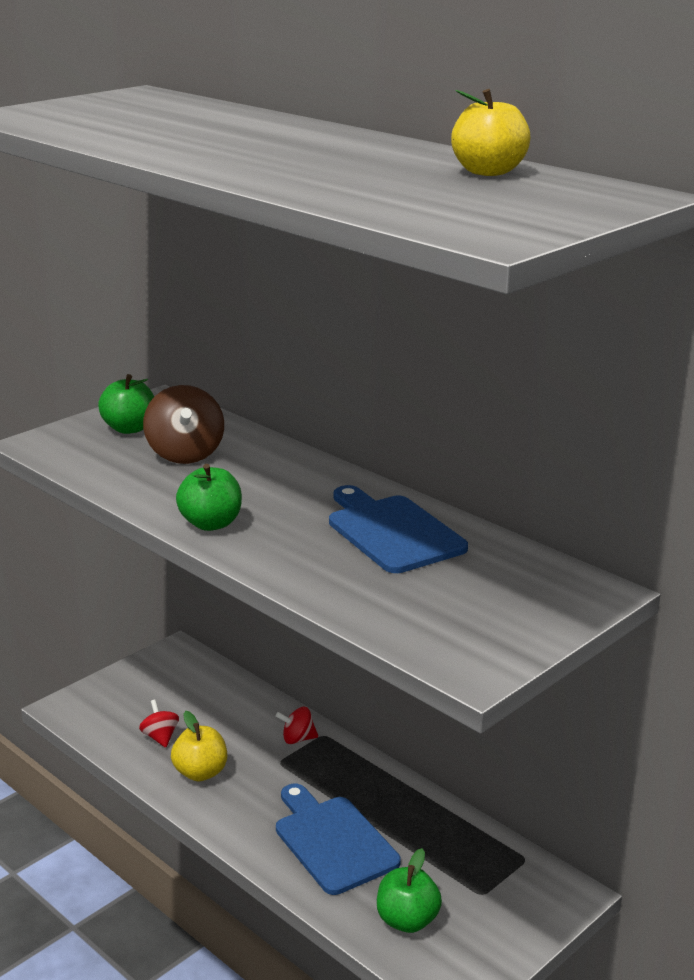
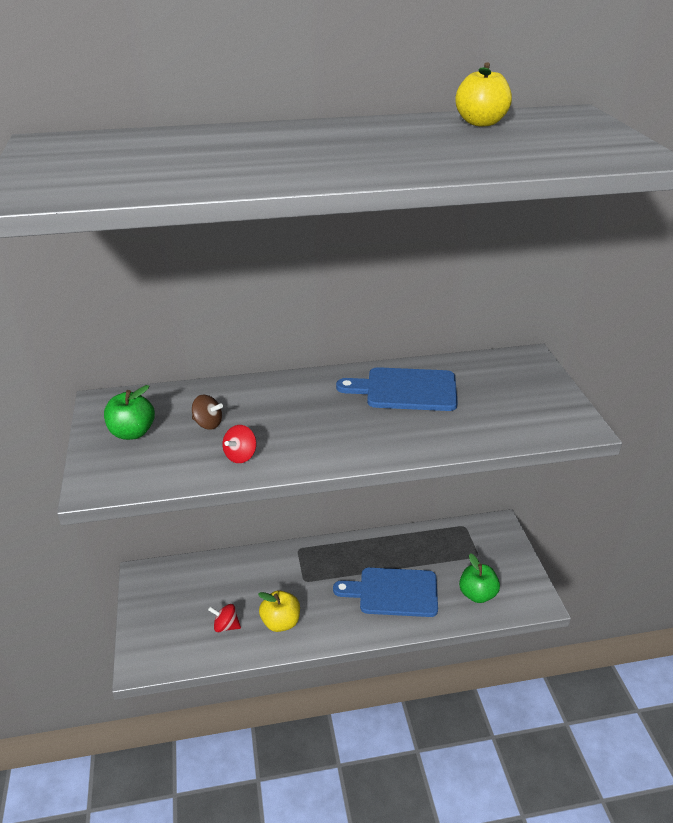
camera: 55 degrees left, 10 degrees up
brown spinning top [143,385,224,464] -> brown spinning top [192,395,223,430], size x0.56
green apple [176,464,242,531] -> none
red spinning top [276,707,318,744] -> red spinning top moved to [222,425,256,463]

